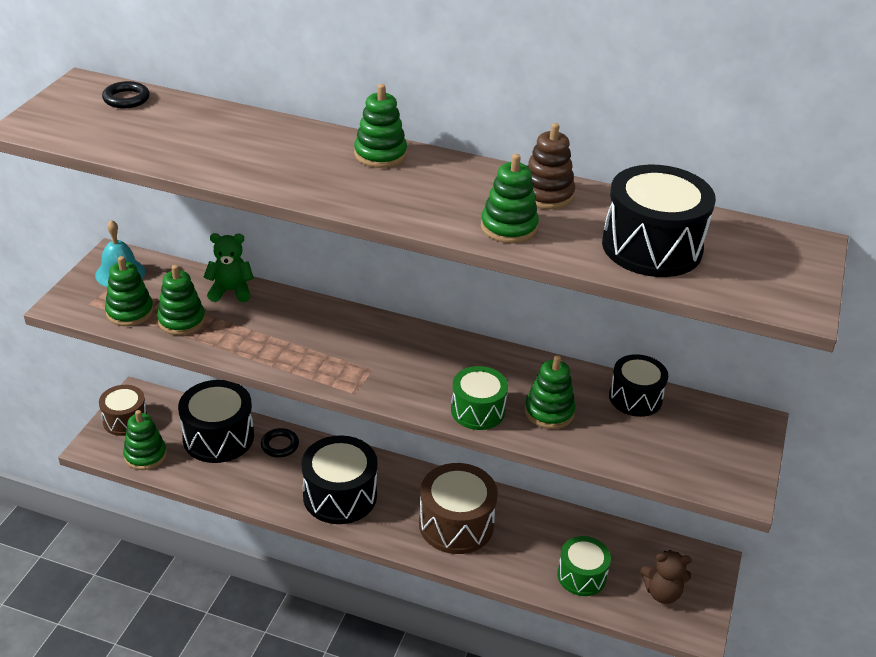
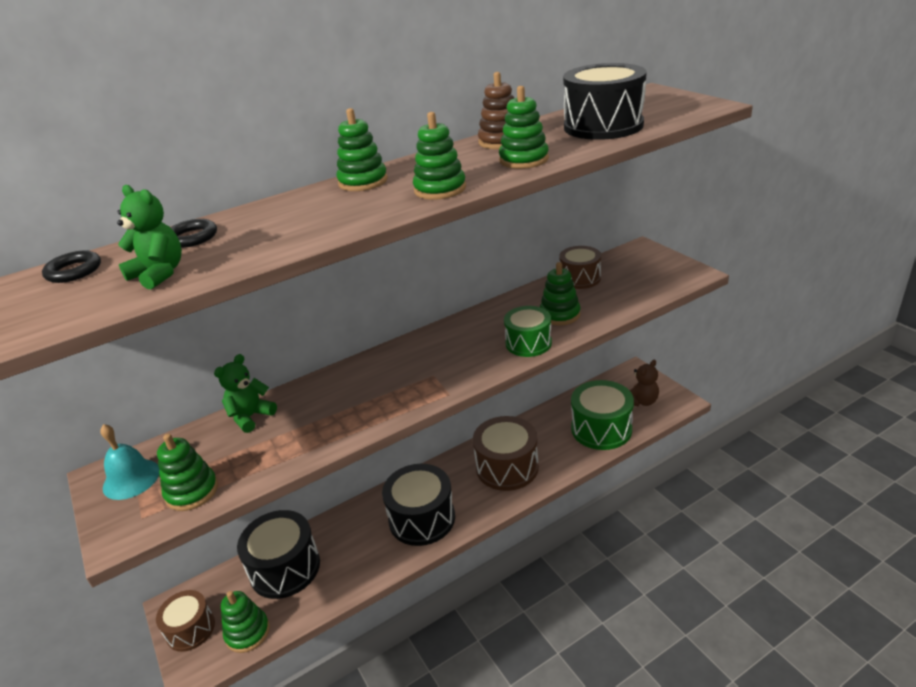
camera: 45 degrees left, 5 degrees down
green stacking toy [157,265,206,335] -> green stacking toy moved to [413,112,466,200]
black ring [261,428,299,457] -> black ring moved to [170,219,217,248]
green drum [557,536,611,596] -> green drum [571,380,634,450], size x1.59
black drum [609,354,668,417] -> brown drum [559,246,601,289]
none -> green teddy bear [117,185,182,290]

